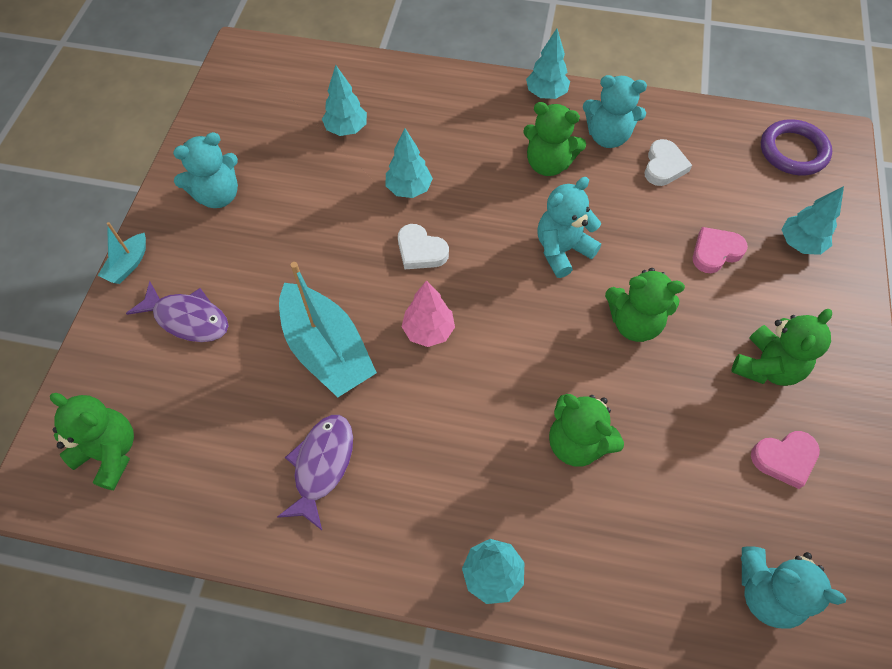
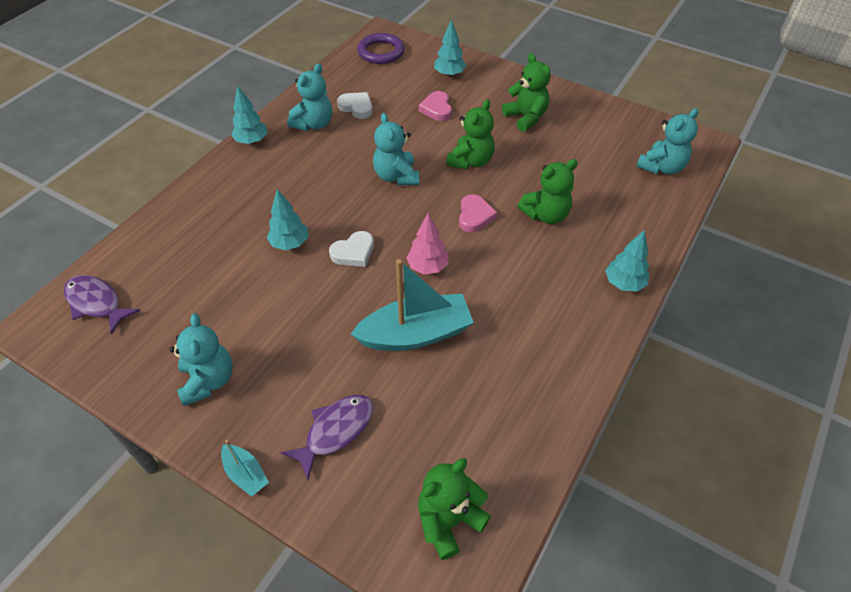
camera: 70 degrees left, 10 degrees down
purple fish [277,415,353,530] -> purple fish moved to [64,275,141,335]
turquoise tree [322,65,367,136] -> none
green teddy bear [523,102,586,176] -> none
pink heart [751,431,820,489] -> pink heart moved to [459,194,497,233]

